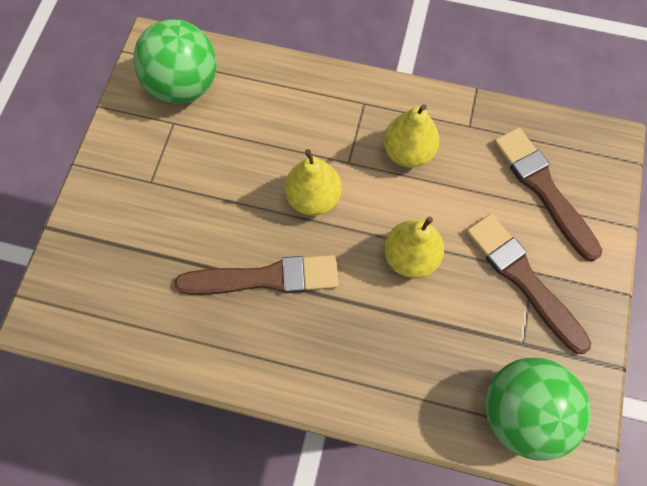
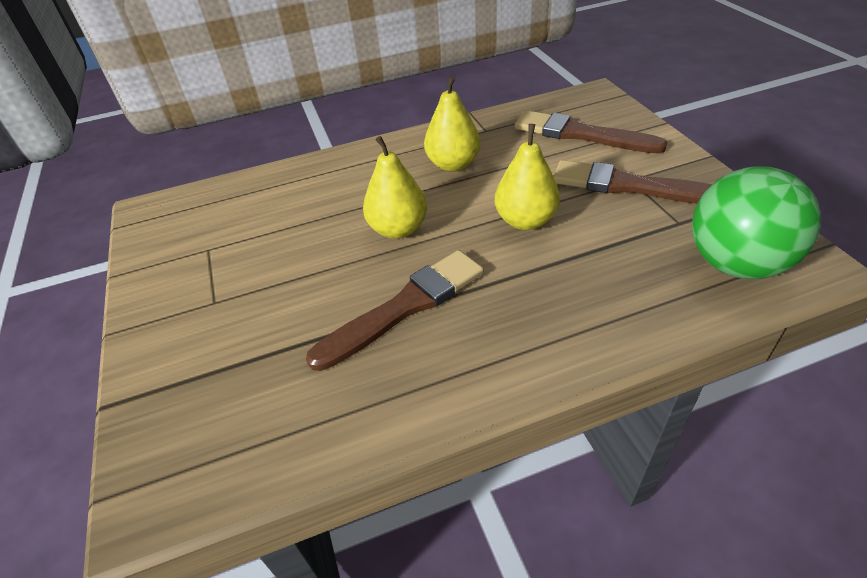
camera: 30 degrees left, 25 degrees down
green ball [133,19,216,104] -> none

